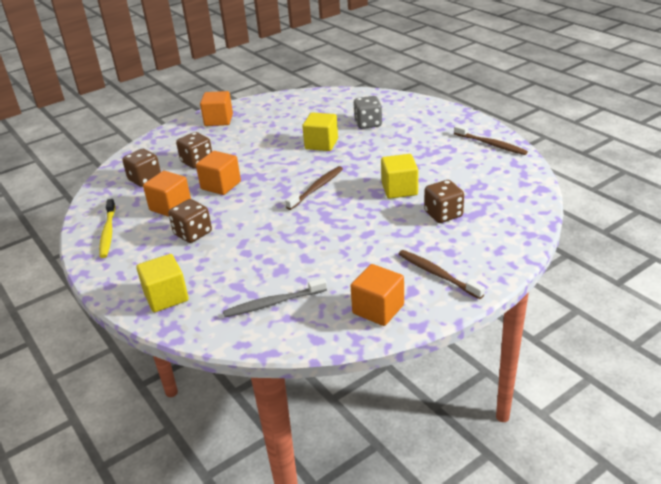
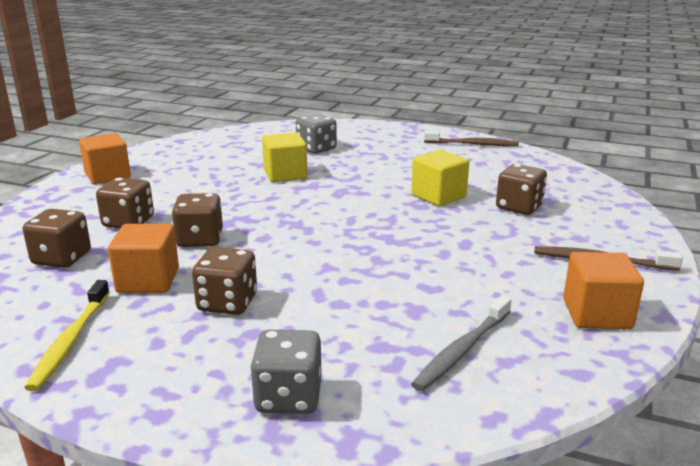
camera: 35 degrees left, 10 degrees down
yellow toothbrush [99,199,115,258] -> yellow toothbrush turned 45 degrees clockwise [24,280,110,391]
yellow cube [136,254,189,312] -> grey dice [250,330,322,414]
orange cube [196,151,241,195] -> brown dice [172,193,223,247]
brown toothbrush [285,166,343,210] -> none

